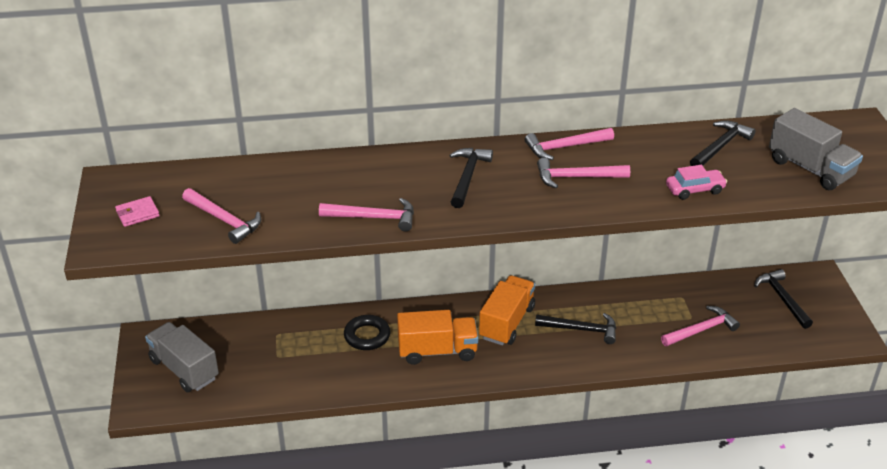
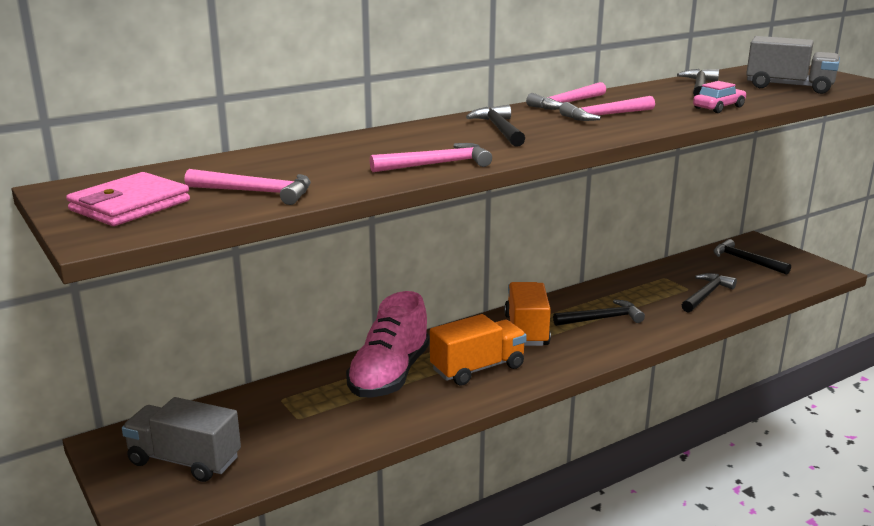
camera: 25 degrees left, 15 degrees down
pink wallet [115,196,160,227] -> pink wallet [66,172,190,226], size x1.79
black ring [344,315,390,350] -> pink shoe [346,291,430,397]
pink hammer [661,306,740,346] -> black hammer [682,273,737,313]

